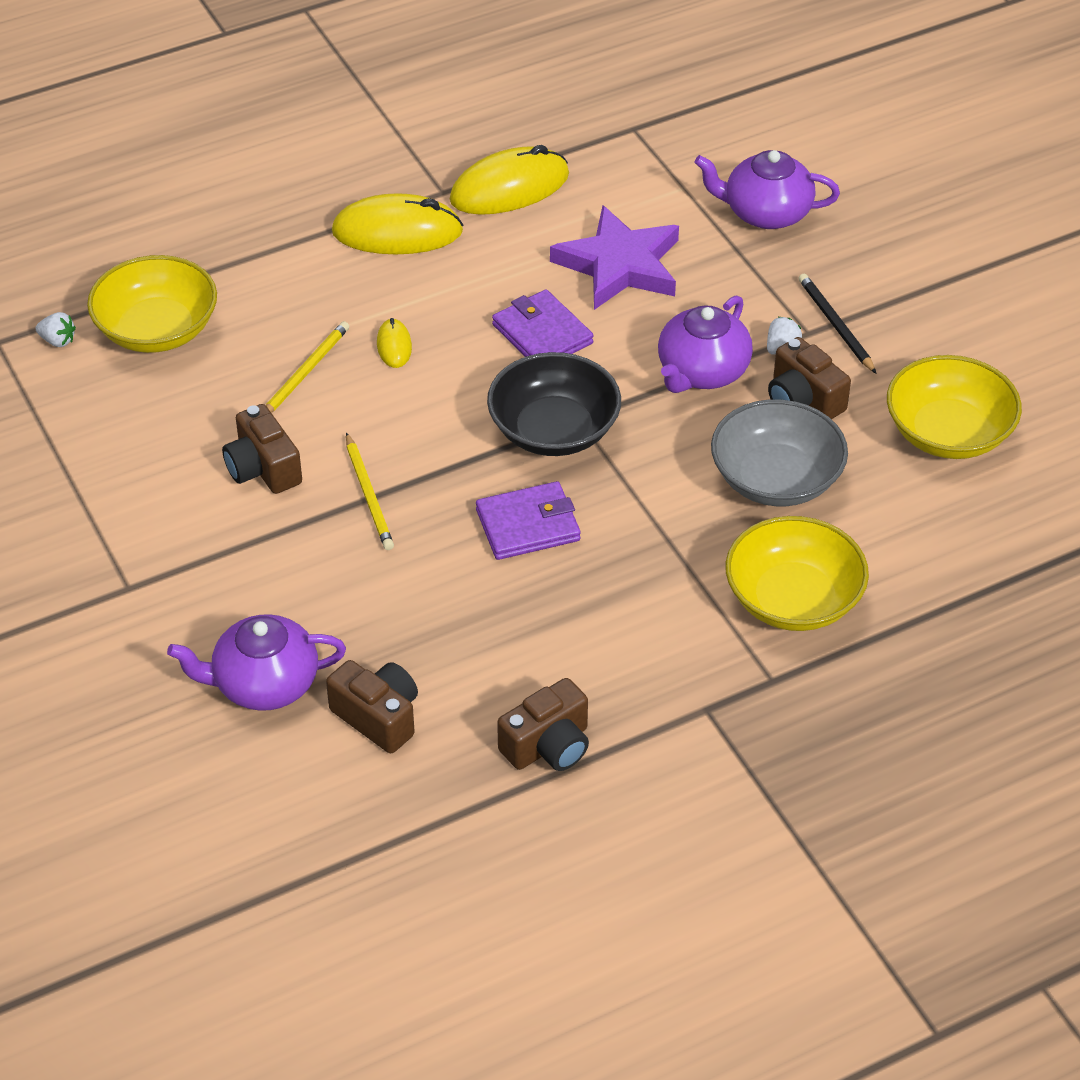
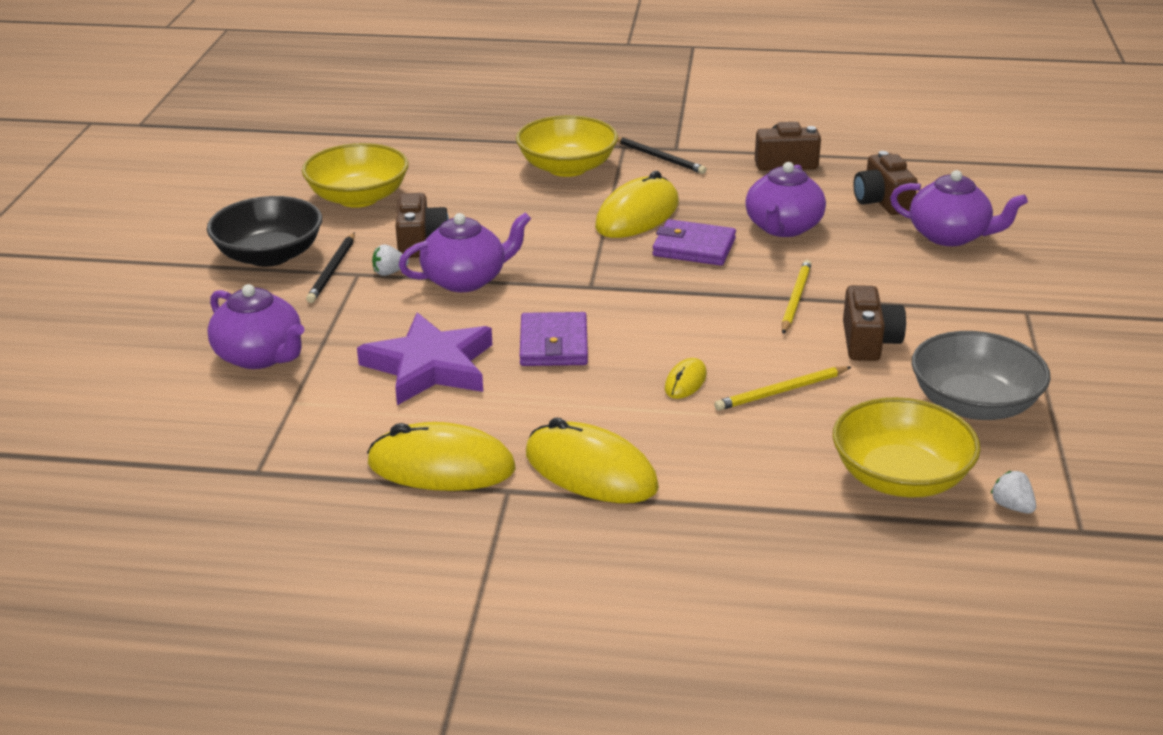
camera: 145 degrees left, 15 degrees down
black bowl [487,352,621,456] -> black bowl moved to [207,196,322,267]
grey bowl [711,399,848,506] -> grey bowl moved to [912,331,1051,420]
none -> yellow mouse [595,171,679,238]
none -> black pencil [617,137,707,174]
none -> purple teapot [745,162,826,237]

